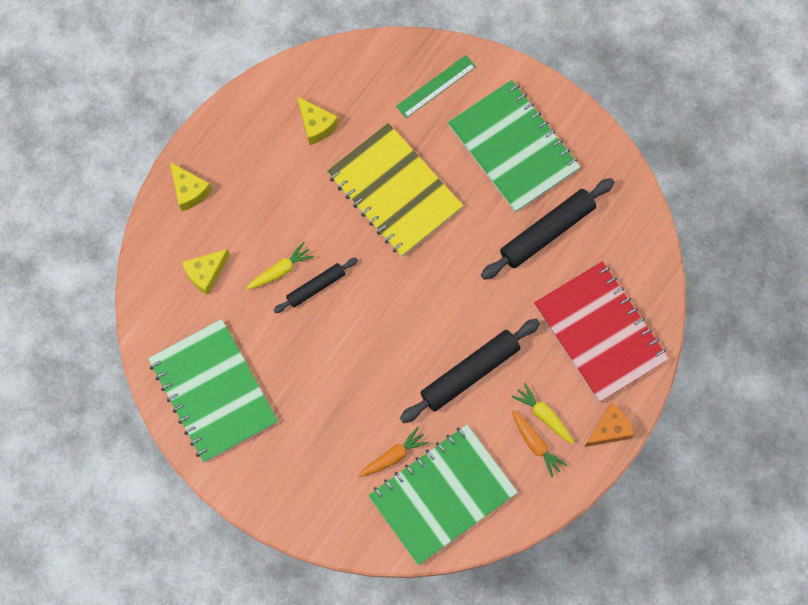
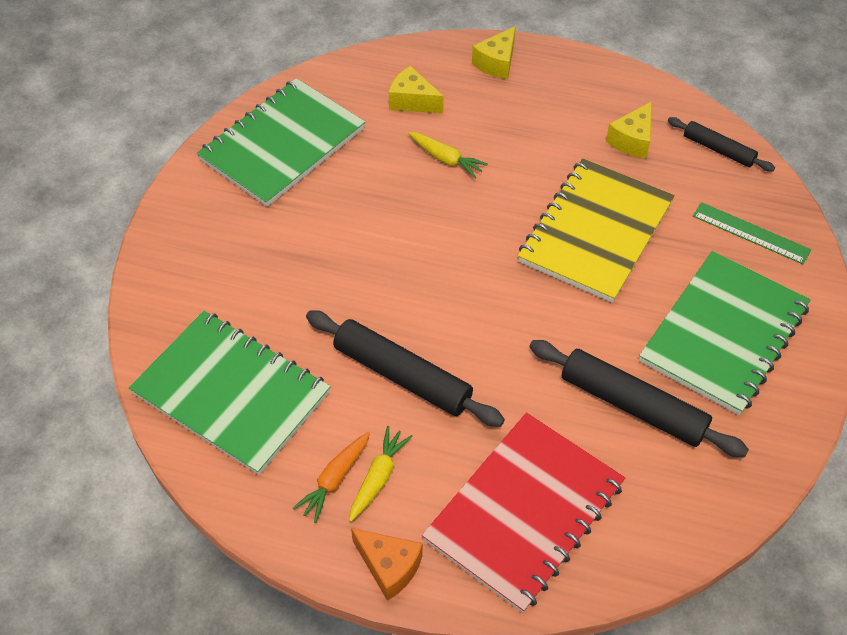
camera: 70 degrees right, 20 degrees down
black rolling pin [273,258,358,313] -> black rolling pin moved to [668,117,775,172]
orange carrot [358,427,429,477] -> none

